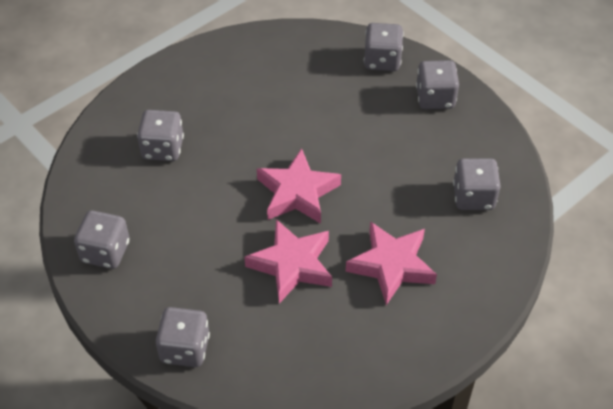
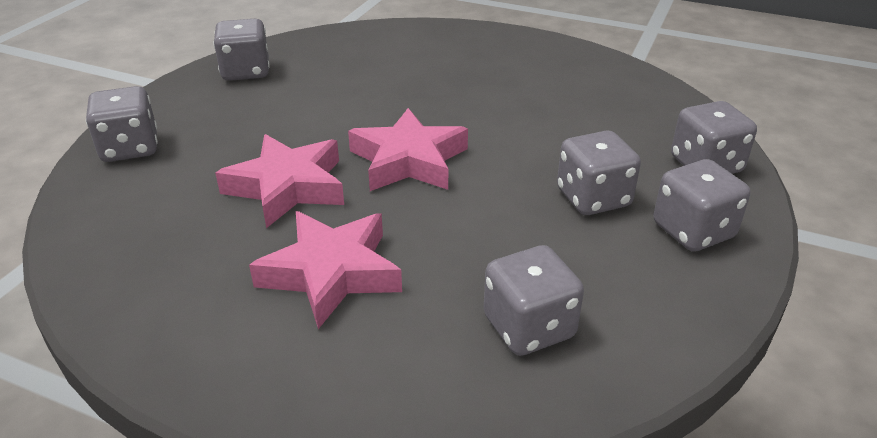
camera: 65 degrees right, 15 degrees down
grey dice [137,110,184,161] -> grey dice moved to [557,130,641,215]

